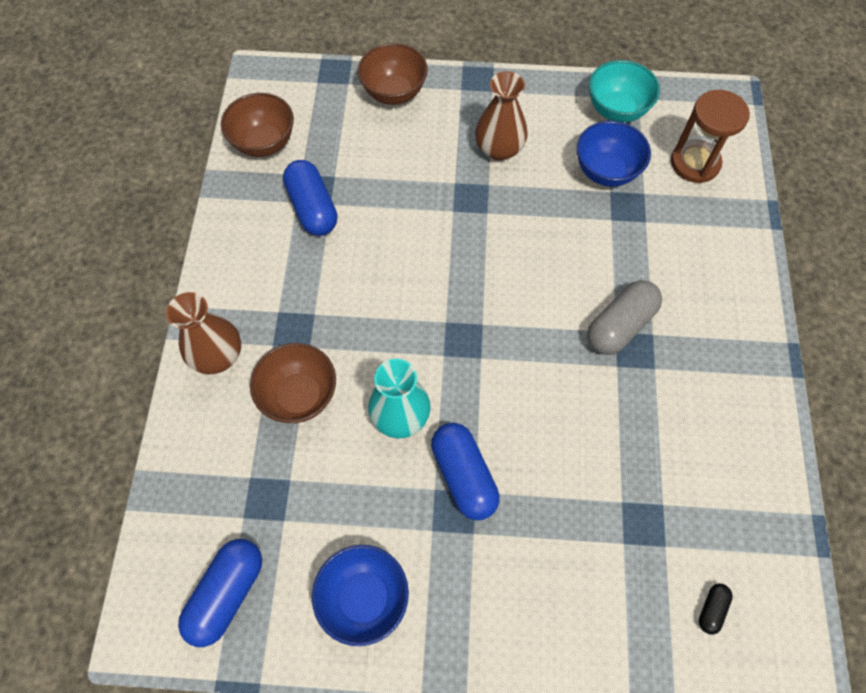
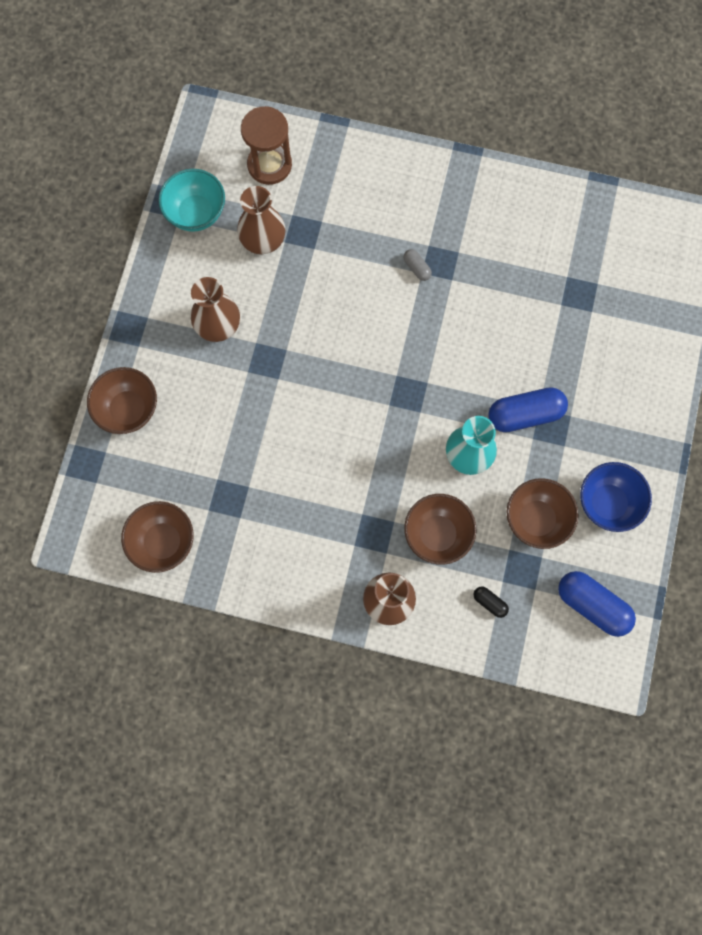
camera: 80 degrees left, 10 degrees up
blue capsule [283,160,338,236] -> none
blue bowl [576,121,651,187] -> brown vase [237,186,286,254]
grey capsule [587,280,662,355] -> grey capsule [404,249,432,281], size x0.47
black capsule [699,584,733,634] -> black capsule moved to [473,586,509,618]
none -> brown bowl [507,478,579,549]

